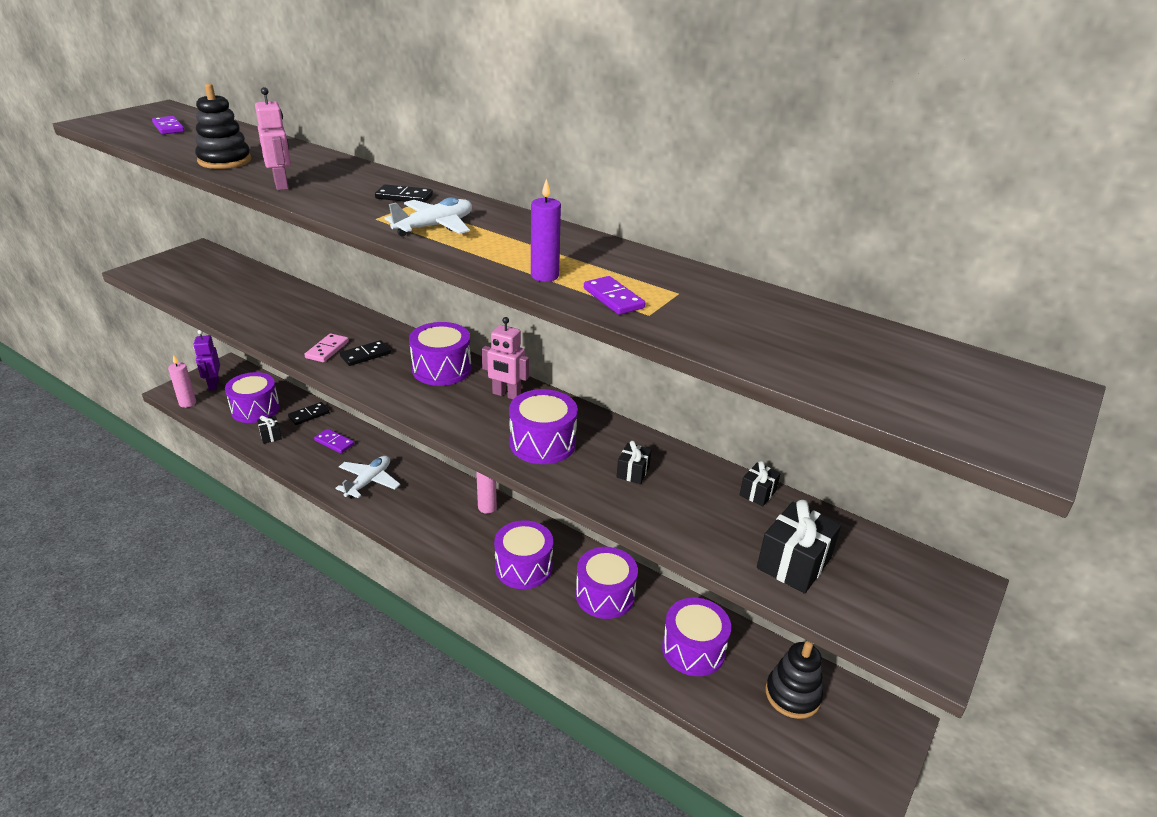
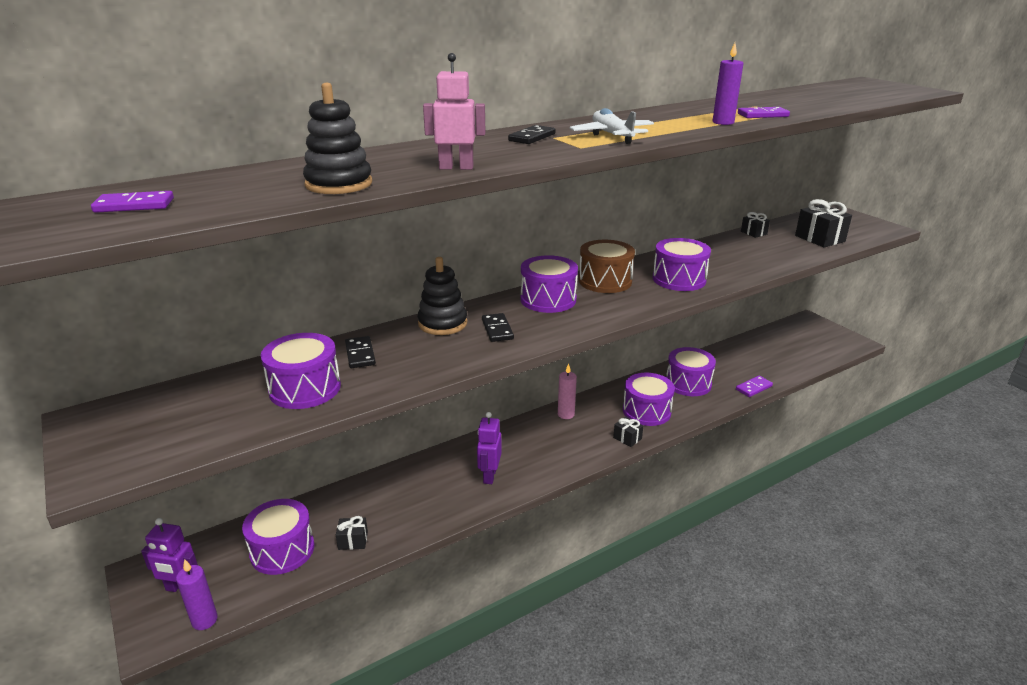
camera: 65 degrees left, 5 degrees down
pink candle [168,355,196,408] -> purple candle [176,559,218,630]
black domino [288,402,329,425] -> black domino moved to [345,336,376,368]
pink domino [304,333,349,362] -> none
purple domino [314,429,354,453] -> purple domino moved to [736,376,773,397]
white plane [335,456,400,499] -> purple robot [477,412,502,484]
pink robot [482,317,529,399] -> brown drum [579,240,635,293]
black gift [617,441,652,484] -> black gift moved to [613,417,643,447]
purple drum [662,598,731,676] -> purple drum moved to [261,333,341,409]
black stacking toy [766,641,823,719] -> black stacking toy moved to [418,257,467,335]

